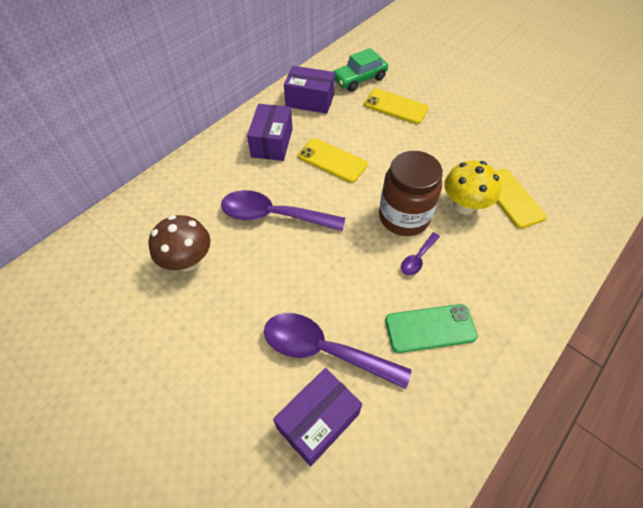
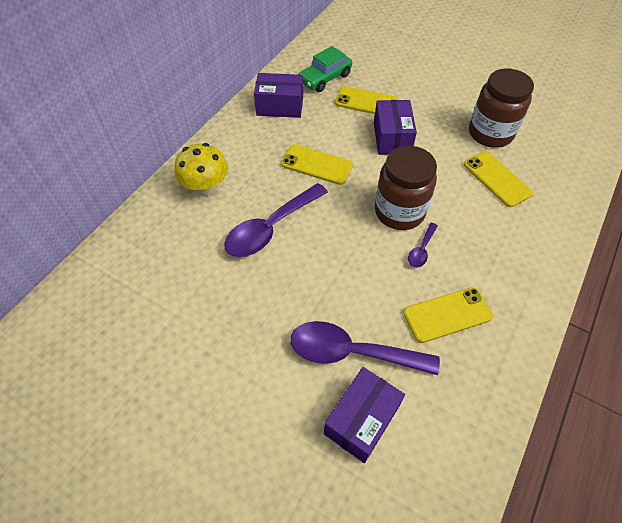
camera: 10 degrees left, 0 degrees up
brown mushroom [149,215,210,271] -> none
purple spoon [221,190,345,231] -> purple spoon turned 45 degrees counterclockwise [224,183,328,257]
purple box [247,104,293,161] -> purple box moved to [374,100,417,155]
green phone [385,304,478,353] -> yellow phone [404,287,493,343]
yellow mushroom [444,161,501,215] -> yellow mushroom moved to [174,143,228,197]
none -> brown jar [469,68,534,148]

